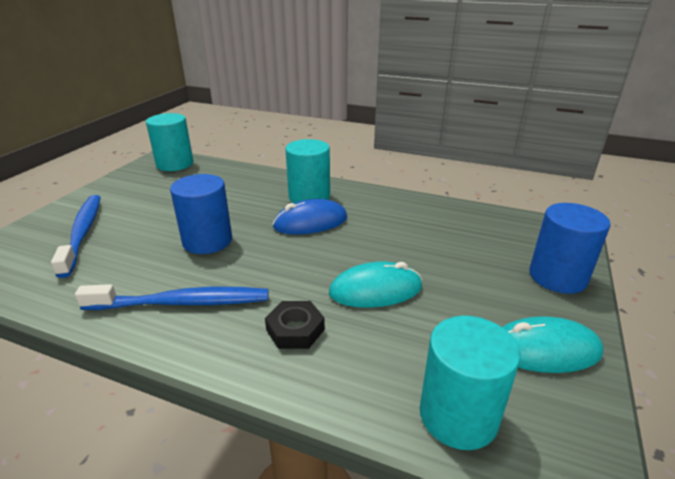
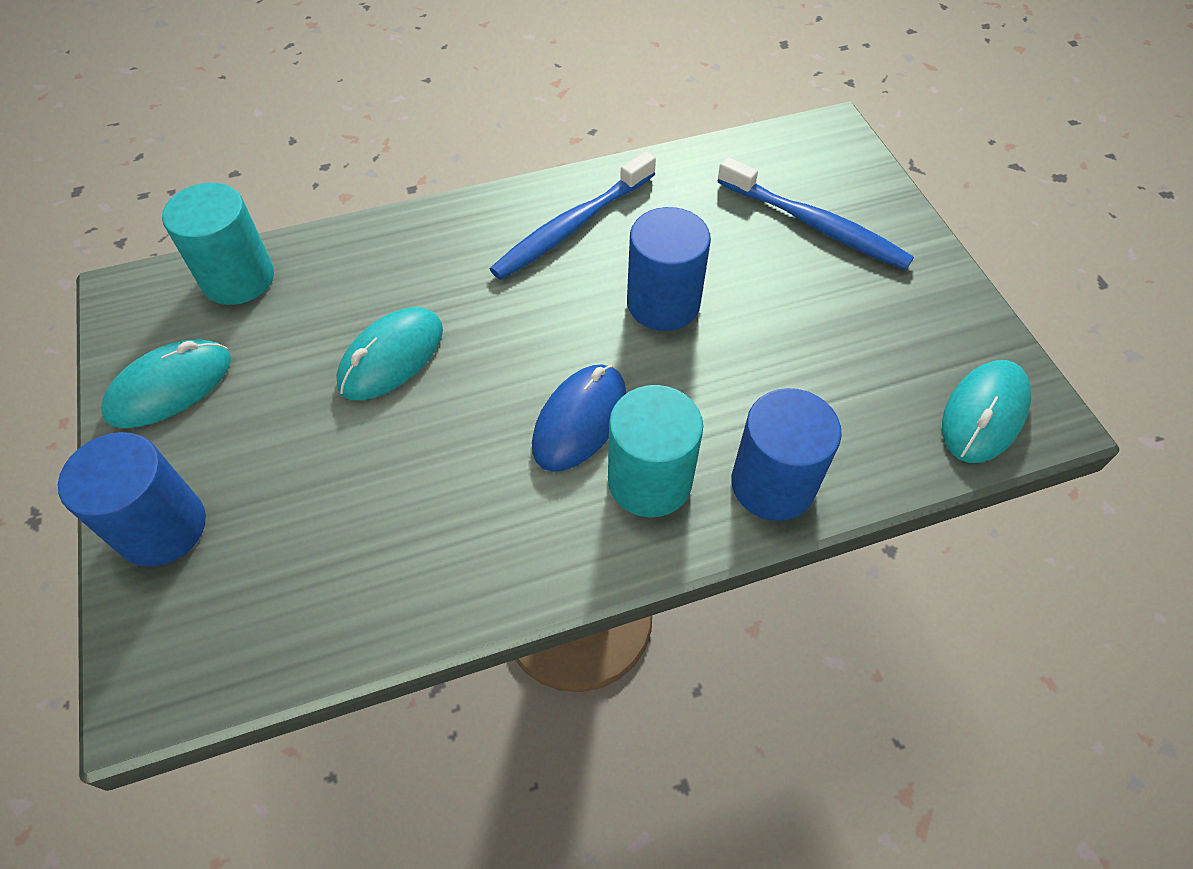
camera: 140 degrees right, 25 degrees up
turquoise cylinder [146,113,193,171] -> turquoise mouse [942,360,1031,463]
black nut [265,301,325,349] -> none
none -> blue cylinder [731,388,842,521]

